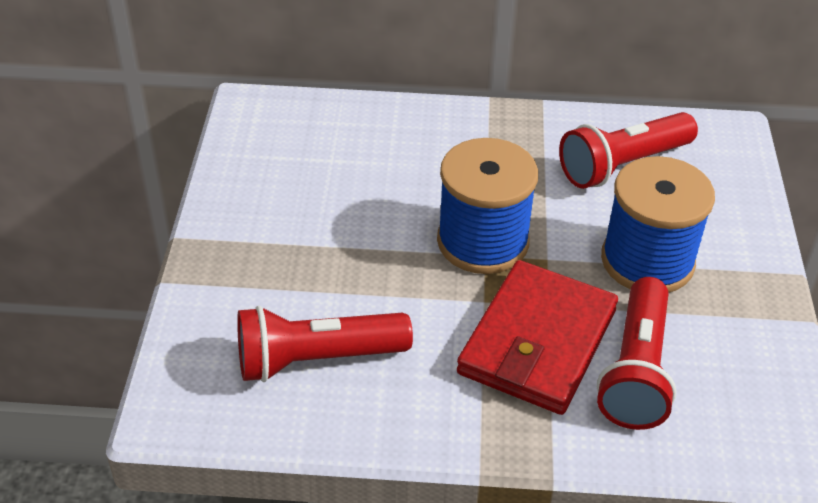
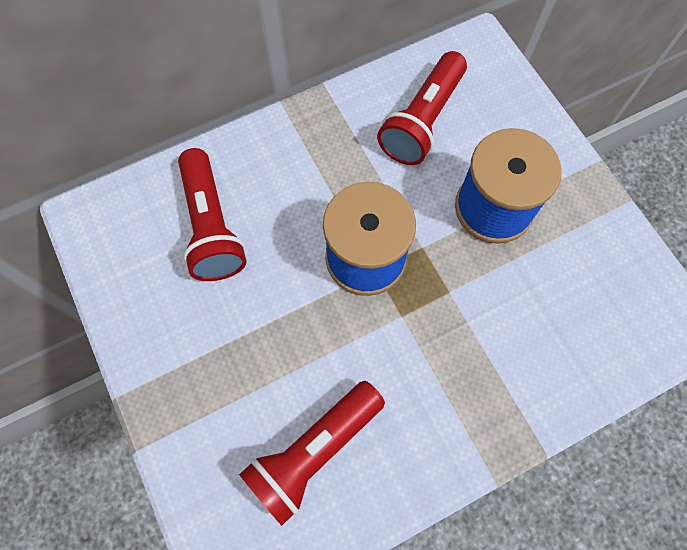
camera: 30 degrees left, 25 degrees up
red wallet [457,260,618,415] -> none
red flashlight [597,277,677,430] -> red flashlight moved to [178,148,247,281]

